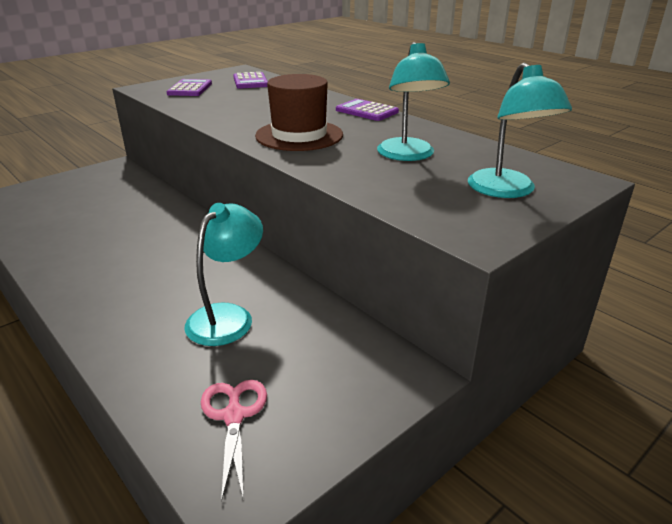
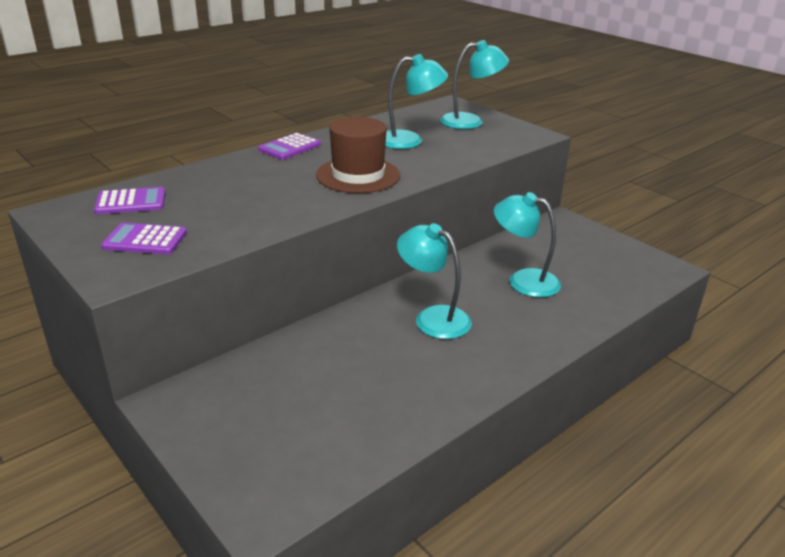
camera: 90 degrees left, 0 degrees up
pink scissors [201,380,267,502] -> none
none -> turquoise lamp [397,223,472,339]

